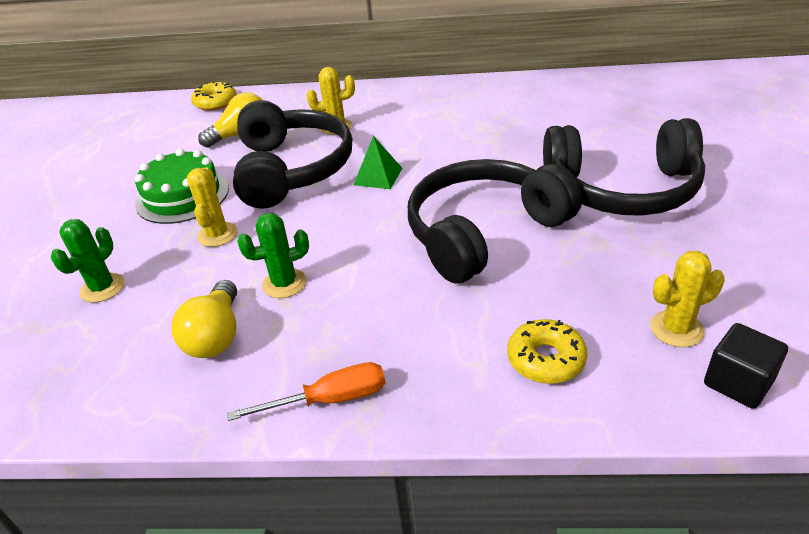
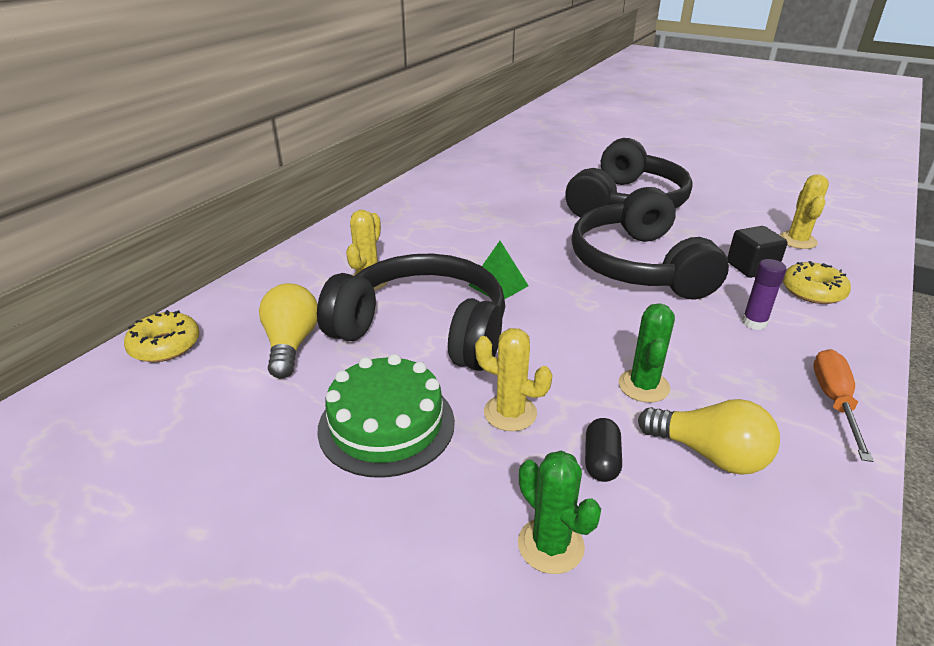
camera: 65 degrees left, 5 degrees down
black cube [704,323,788,409] -> black cube moved to [727,226,788,278]
none -> black capsule [585,418,622,482]
none -> purple glue stick [742,259,786,330]

